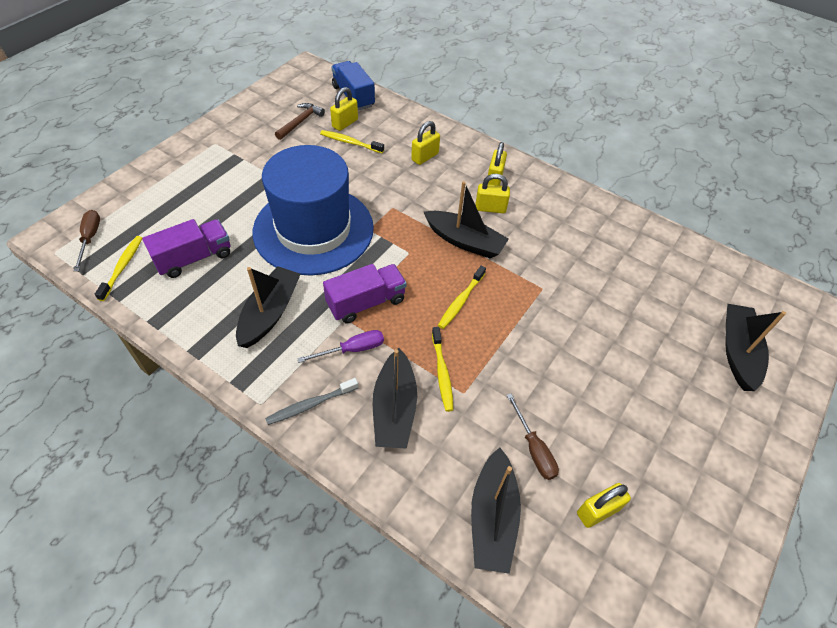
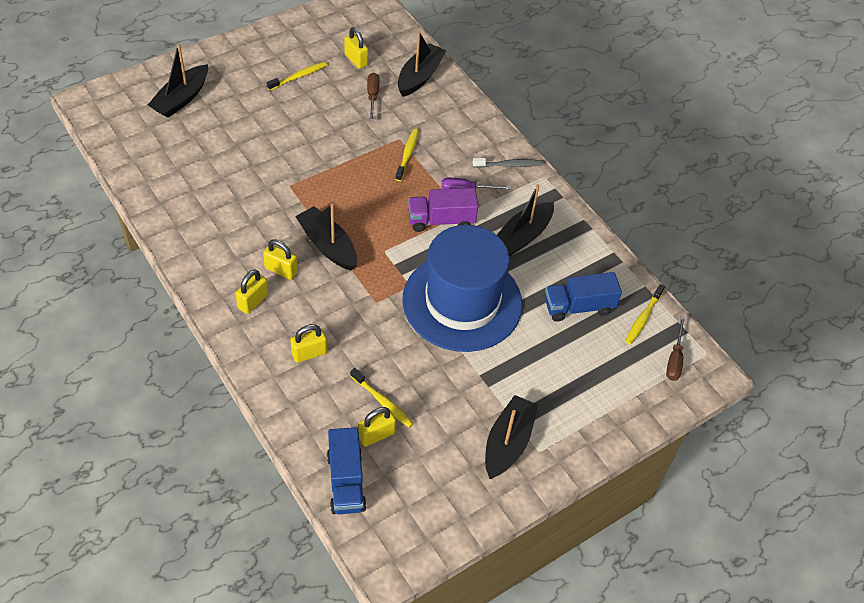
camera: 160 degrees left, 0 degrees up
purple truck [142,219,230,278] -> blue truck [545,272,622,322]
brown hammer [275,103,325,140] -> none
black boat [373,348,417,449] -> black boat moved to [485,395,538,479]
yellow toothbrush [438,266,486,329] -> yellow toothbrush moved to [267,62,327,91]
yellow padlock [577,483,631,528] -> yellow padlock turned 60 degrees clockwise [344,27,368,69]

